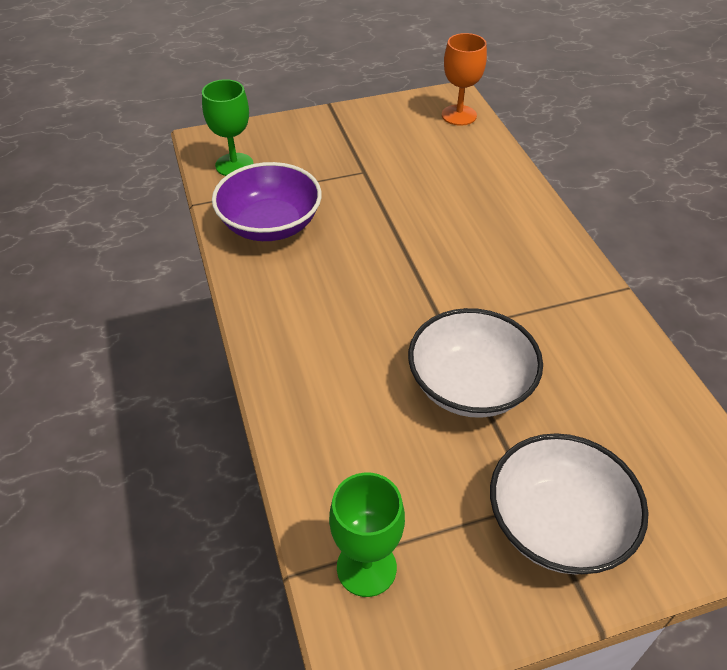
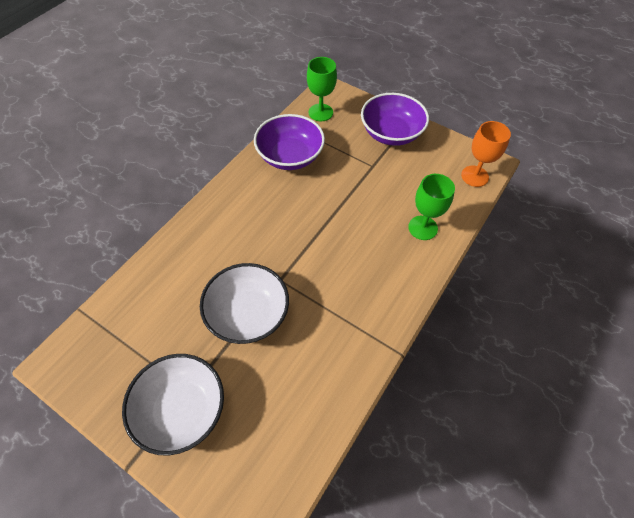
camera: 50 degrees right, 10 degrees up
green goblet [329,473,405,597] -> green goblet moved to [408,174,455,240]
none -> purple bowl [361,93,429,146]

